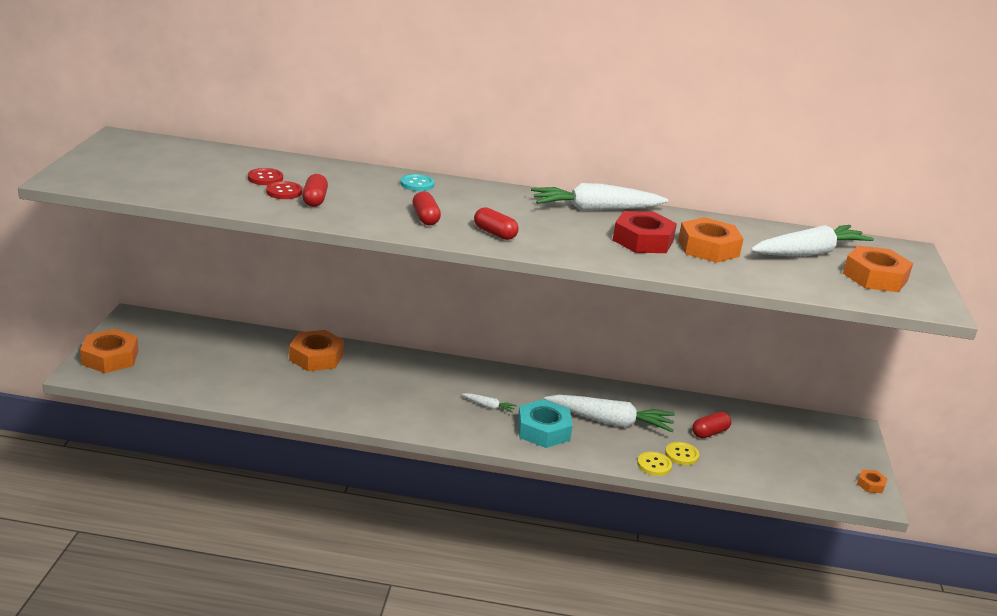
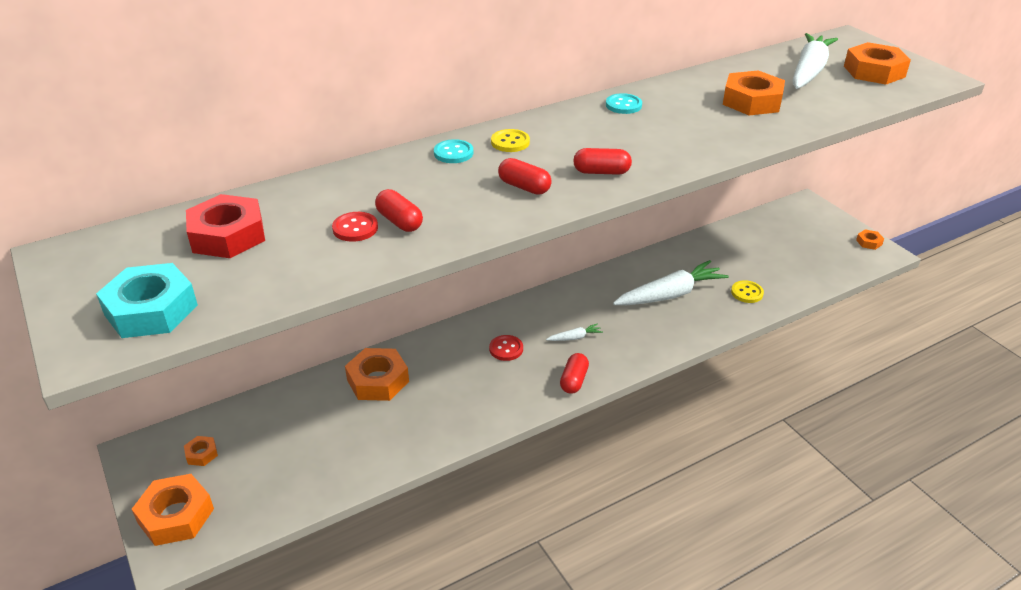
camera: 35 degrees left, 10 degrees up
red button [248,168,283,185] -> red button moved to [489,335,523,361]
turquoise nut [518,399,573,448] -> turquoise nut moved to [96,263,198,338]
white carrot [531,183,668,211] -> turquoise button [606,93,642,114]
red nut [613,211,677,253] -> red nut moved to [186,194,265,258]
yellow button [637,452,672,476] -> yellow button moved to [491,129,530,152]
red capsule [692,412,731,438] -> red capsule moved to [560,353,589,394]
none -> orange nut [184,436,218,466]

